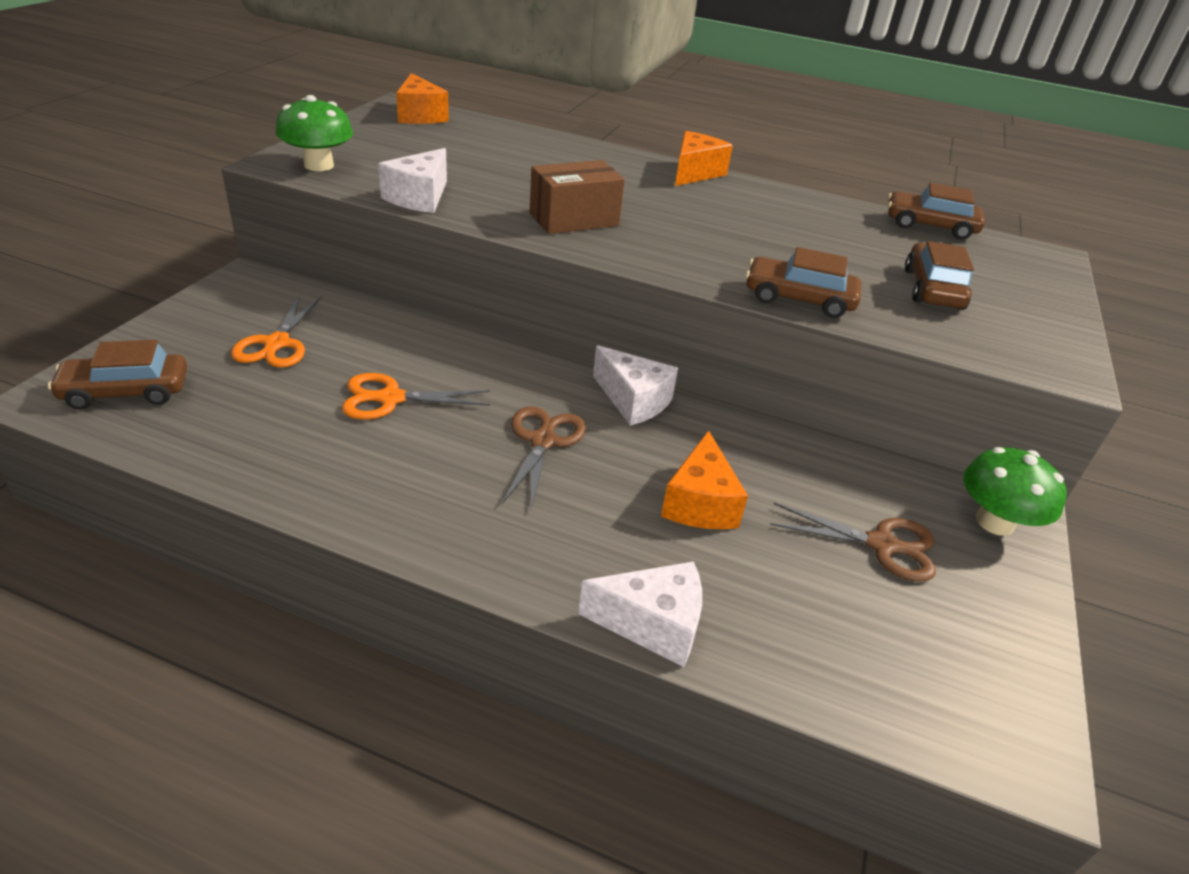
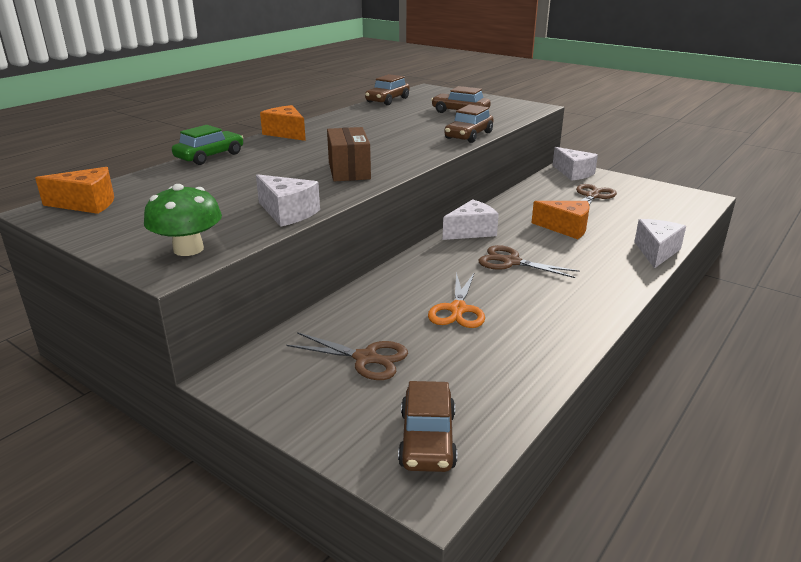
camera: 70 degrees left, 10 degrees down
orange scissors [231,295,322,368] -> brown scissors [287,332,408,380]
green mushroom [963,447,1067,536] -> white cheese [552,147,598,181]
none -> green car [172,125,244,165]

